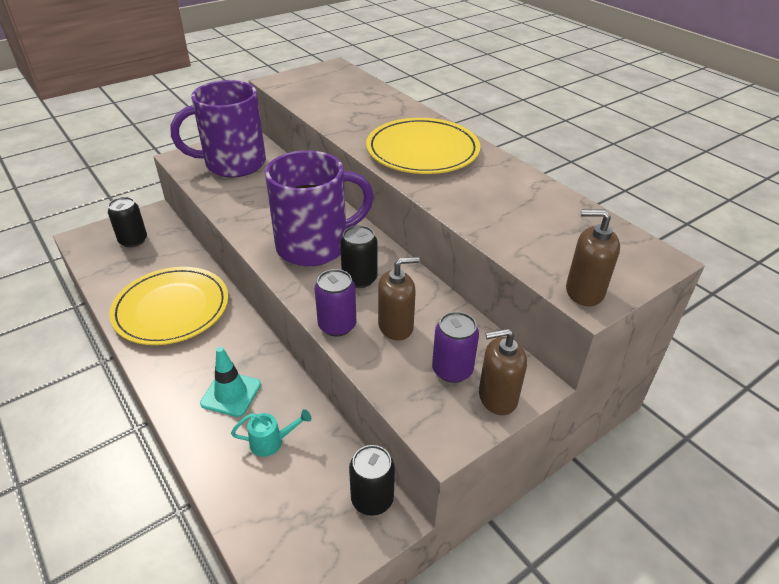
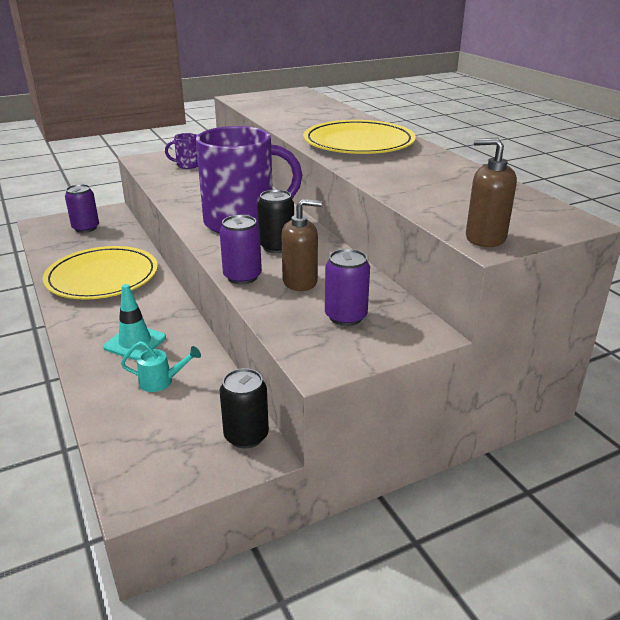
camera: 10 degrees right, 10 degrees down
black can [108,197,147,248] -> purple can [65,184,99,233]
purple mug [171,80,266,177] -> purple mug [165,133,198,169], size x0.42
brown soap dispenser [479,328,527,415] -> none

